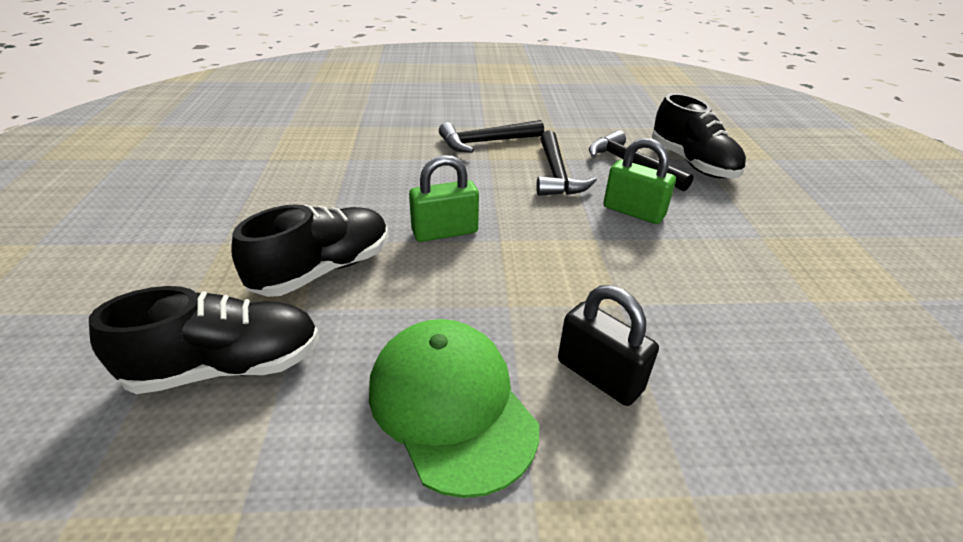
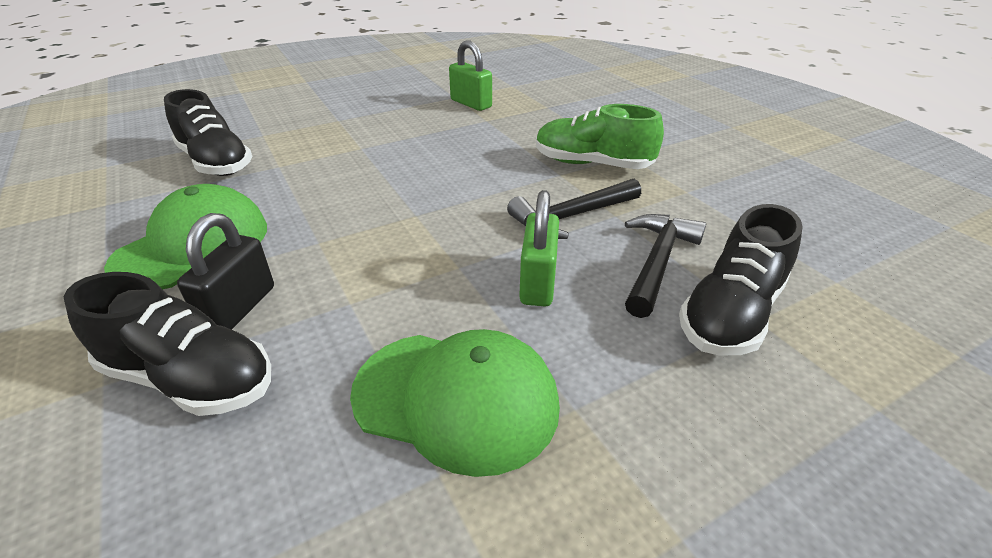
camera: 65 degrees right, 0 degrees up
black shoe [231,204,388,297] -> black shoe moved to [64,272,271,416]
green padlock [409,155,479,242] -> green padlock moved to [449,41,492,111]
black hammer [439,120,544,153] -> green shoe [536,104,664,169]
none -> green cap [350,329,560,477]

